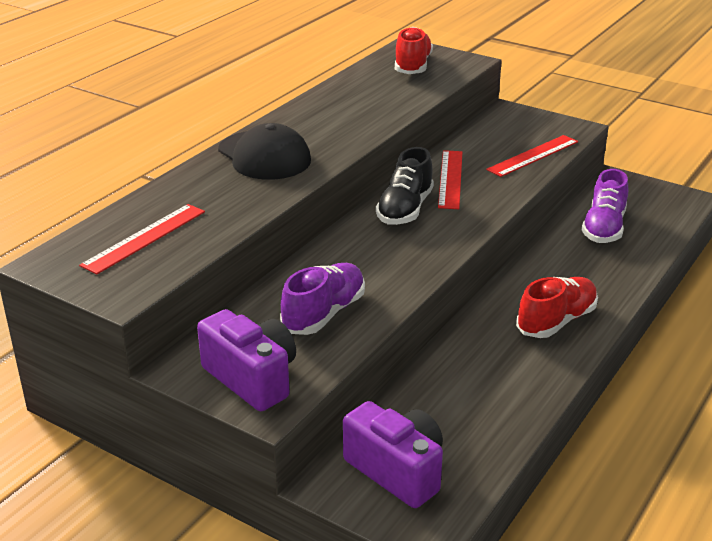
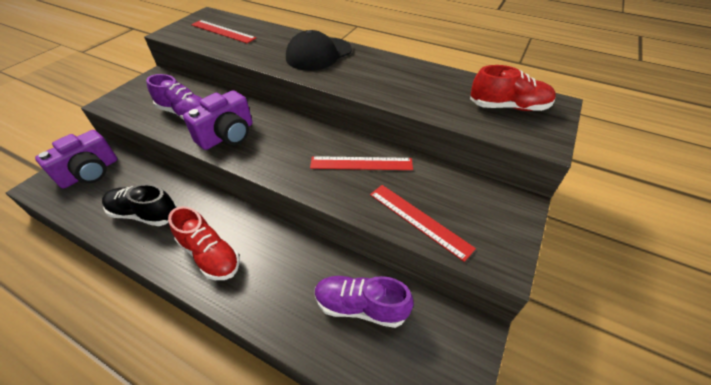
camera: 85 degrees right, 15 degrees up
purple camera [197,309,296,411] -> purple camera moved to [183,90,253,150]
black shoe [376,147,434,225] -> black shoe moved to [102,184,177,226]

